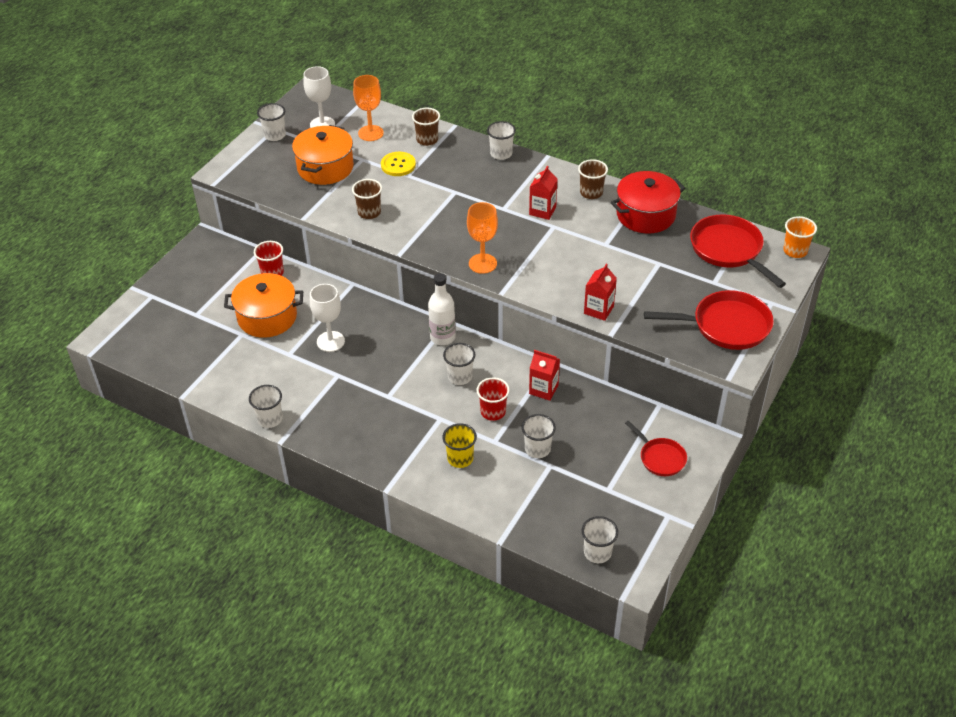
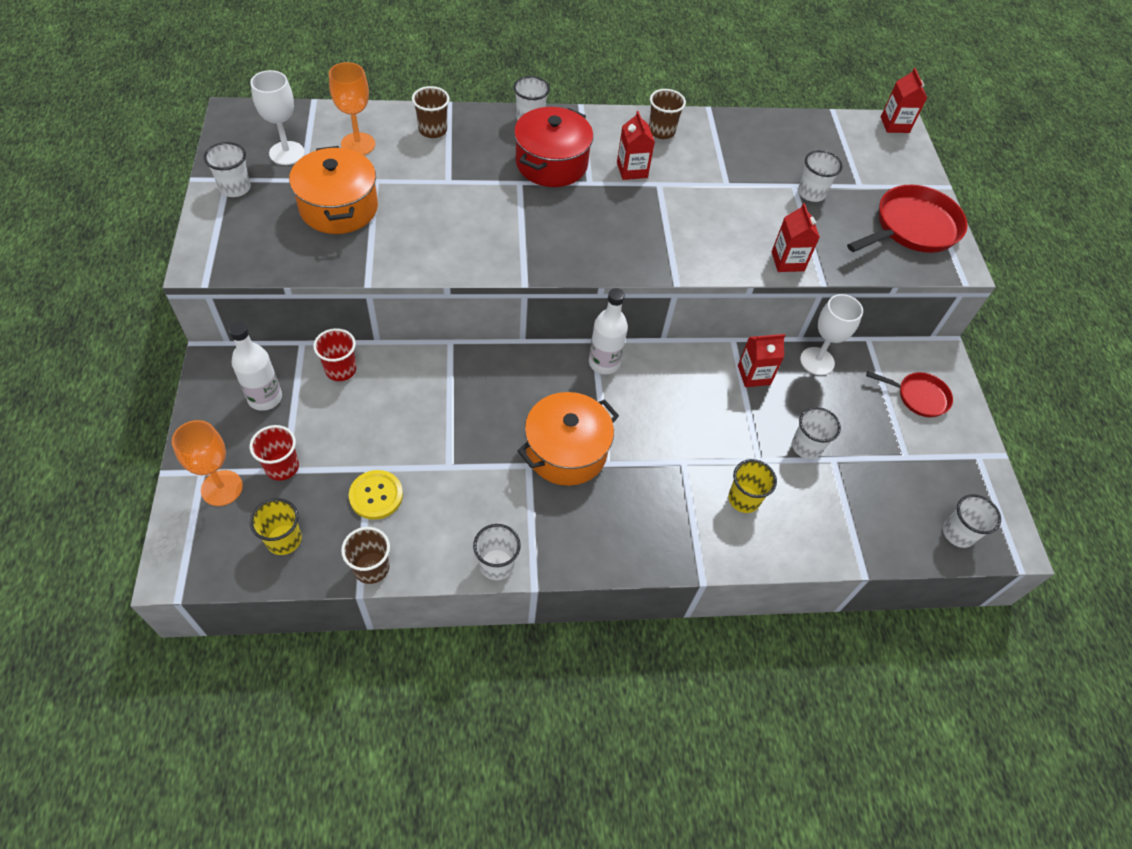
camera: 40 degrees left, 10 degrees up
orange pot [224,273,303,338] -> orange pot moved to [517,392,619,486]
white goblet [310,284,345,352] -> white goblet moved to [800,294,863,375]
brown cup [352,179,382,219] -> brown cup moved to [341,527,390,584]
yellow button [381,152,416,176] -> yellow button moved to [349,470,403,520]
white cup [443,343,475,385] -> white cup moved to [798,150,843,202]
orange goblet [467,202,498,274] -> orange goblet moved to [172,420,243,506]
red cup [476,377,510,421] -> red cup moved to [250,425,299,481]
red pot [611,171,685,233] -> red pot moved to [514,107,593,187]
red pan [690,214,786,288] -> none
orange cup [783,216,817,258] -> red carton [881,68,927,133]
none -> white bottle [229,322,282,411]
none -> yellow cup [250,498,302,555]

